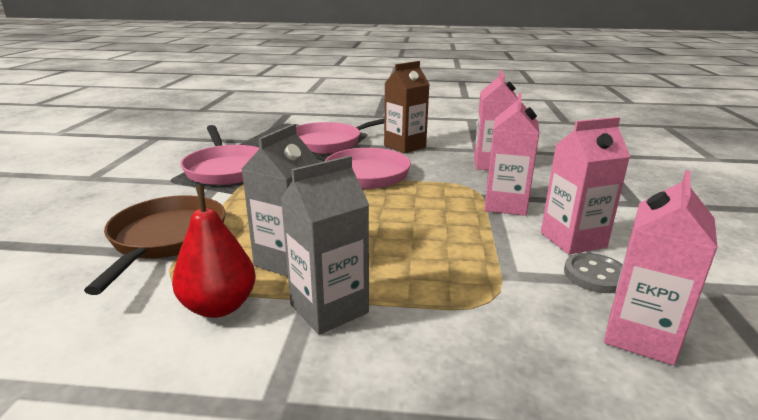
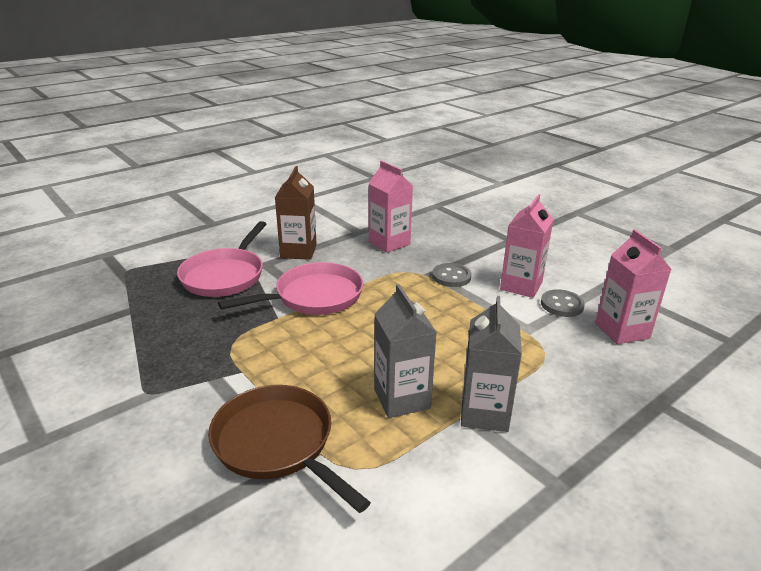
camera: 45 degrees left, 5 degrees up
red pear [172,185,256,318] -> none
pink pan [181,125,259,185] -> none
pink carton [484,93,539,216] -> grey button [432,263,472,287]

